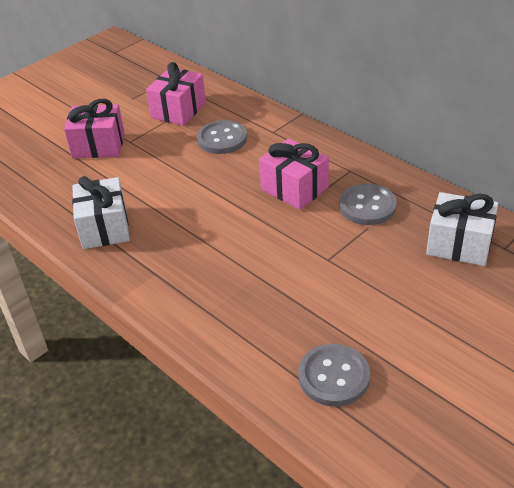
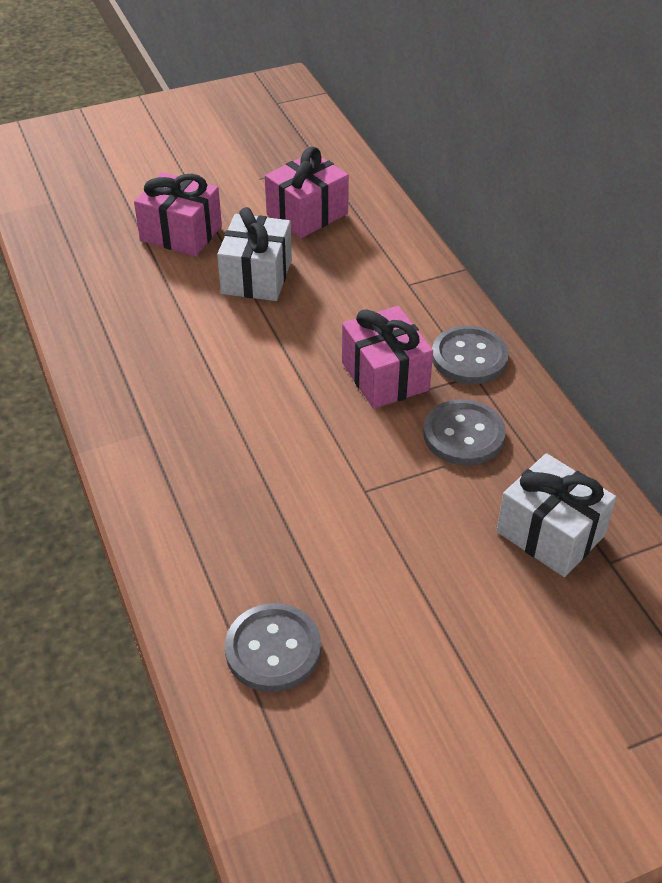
camera: 20 degrees right, 5 degrees up
white gift [72,176,130,249] -> white gift moved to [217,207,292,301]
grey button [197,120,247,154] -> grey button moved to [432,326,509,384]

